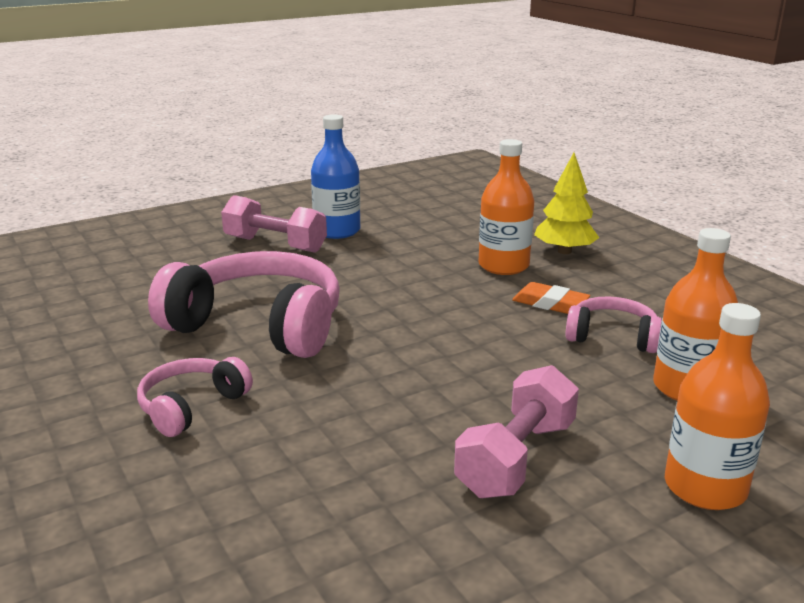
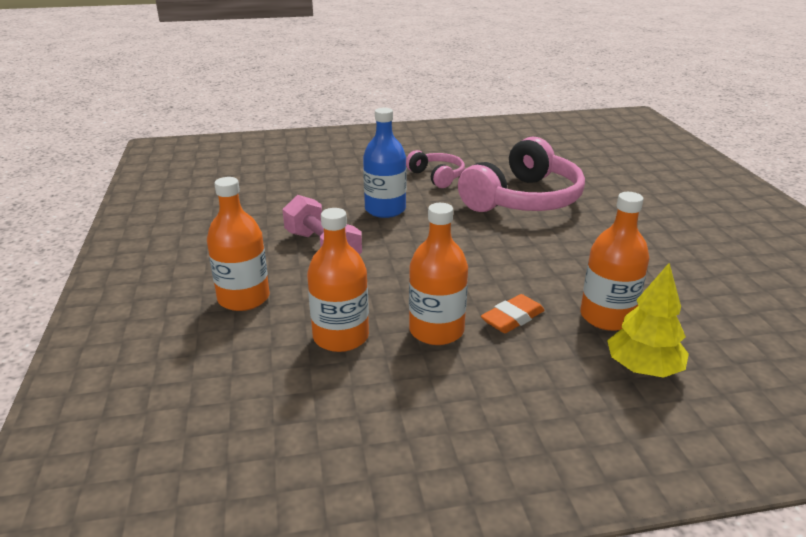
camera: 110 degrees right, 5 degrees up
pink dumbbell [221,195,327,253] -> none
blue bottle [311,115,360,239] -> blue bottle moved to [363,108,406,218]
pink headphones [566,296,662,353] -> orange bottle [409,203,468,345]

